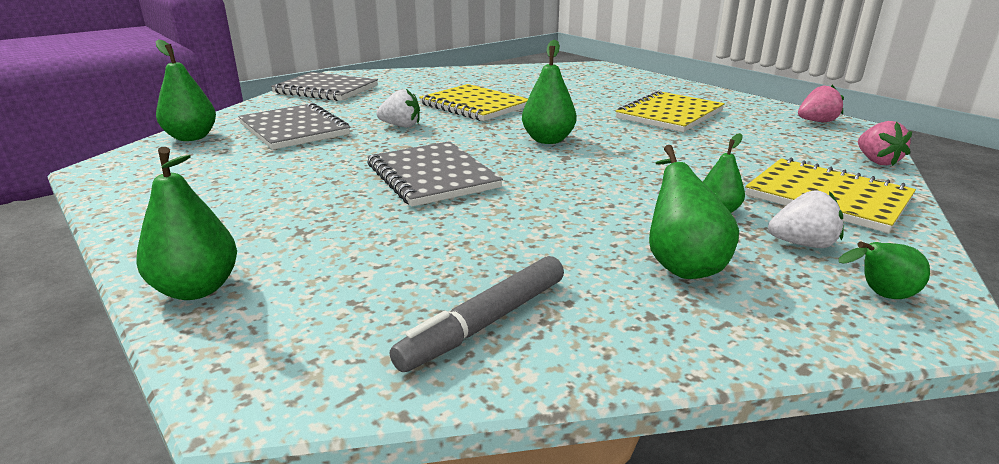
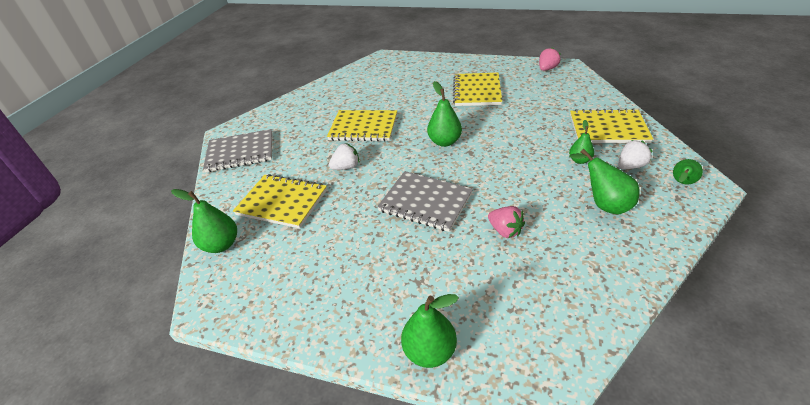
camera: 30 degrees left, 15 degrees up
grey notebook [238,103,350,150] -> yellow notebook [233,174,327,228]
grey marker [390,256,564,372] -> none
pink strawberry [858,121,912,166] -> pink strawberry moved to [488,206,525,238]

